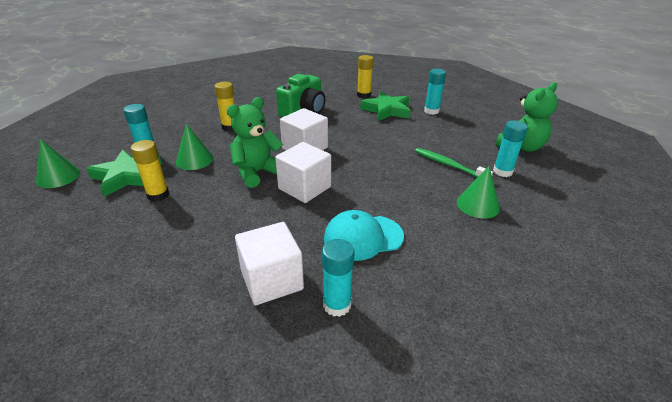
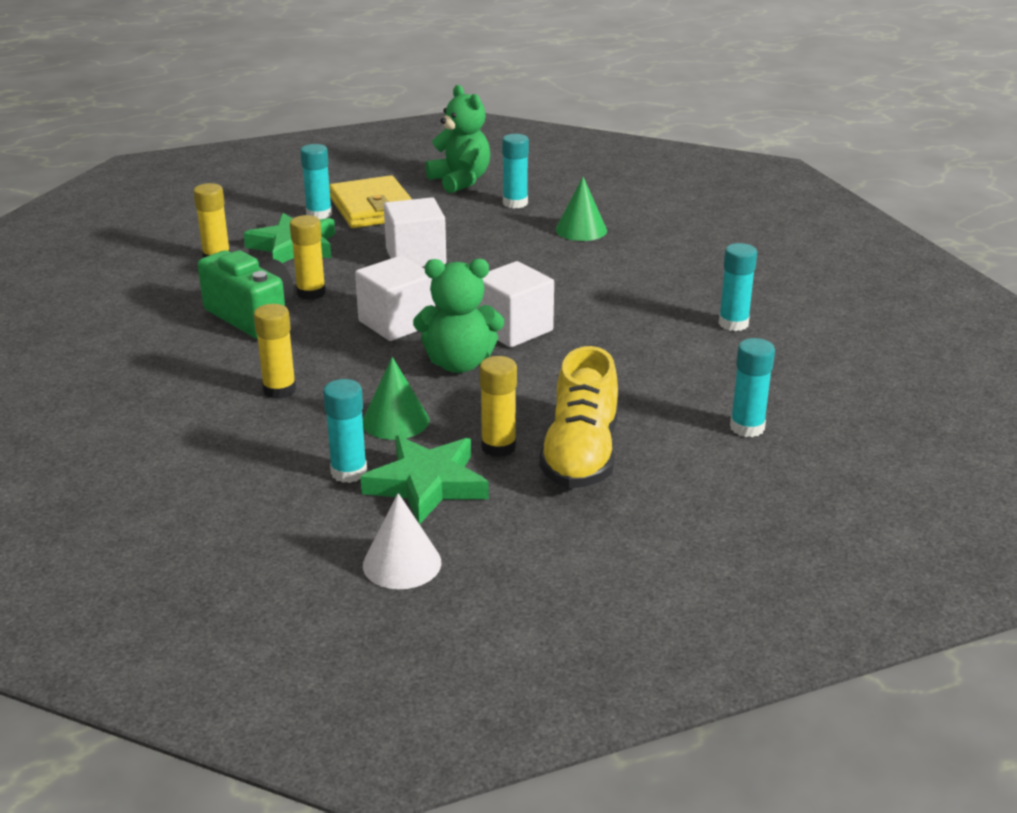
camera: 80 degrees left, 5 degrees down
green cone [36,139,80,188] -> white cone [363,493,442,589]
green teddy bear [227,97,283,188] -> green teddy bear turned 60 degrees counterclockwise [413,259,504,373]
white cube [235,222,304,305] -> white cube moved to [384,197,446,267]
turquoise cap [324,210,404,261] -> none
green toothbrush [415,148,493,177] -> none
none -> yellow glue stick [290,215,326,300]
none -> yellow wallet [329,175,412,228]
none -> yellow shoe [539,346,618,488]
none -> turquoise glue stick [730,338,775,437]

